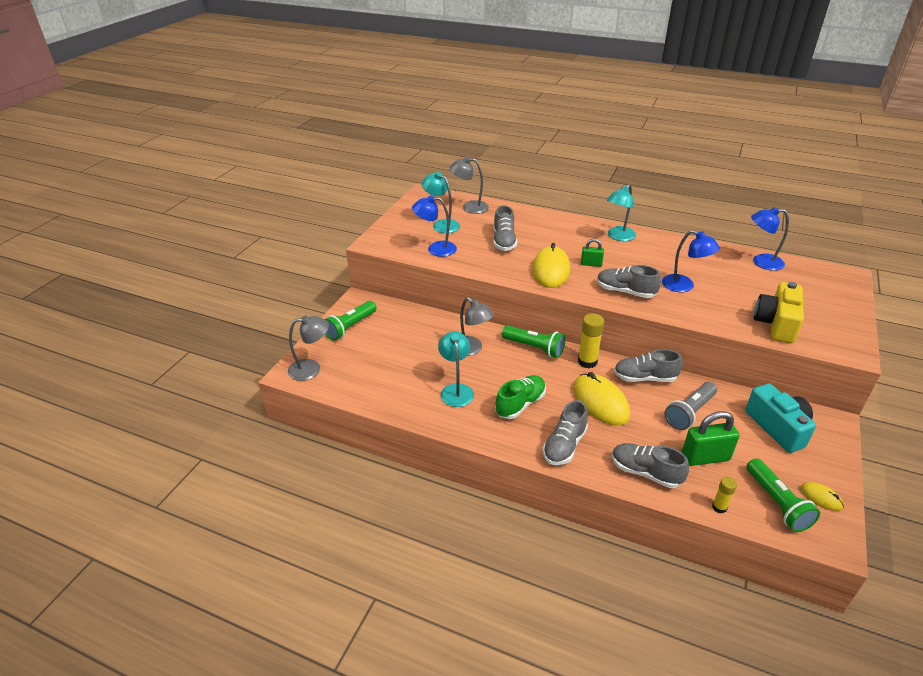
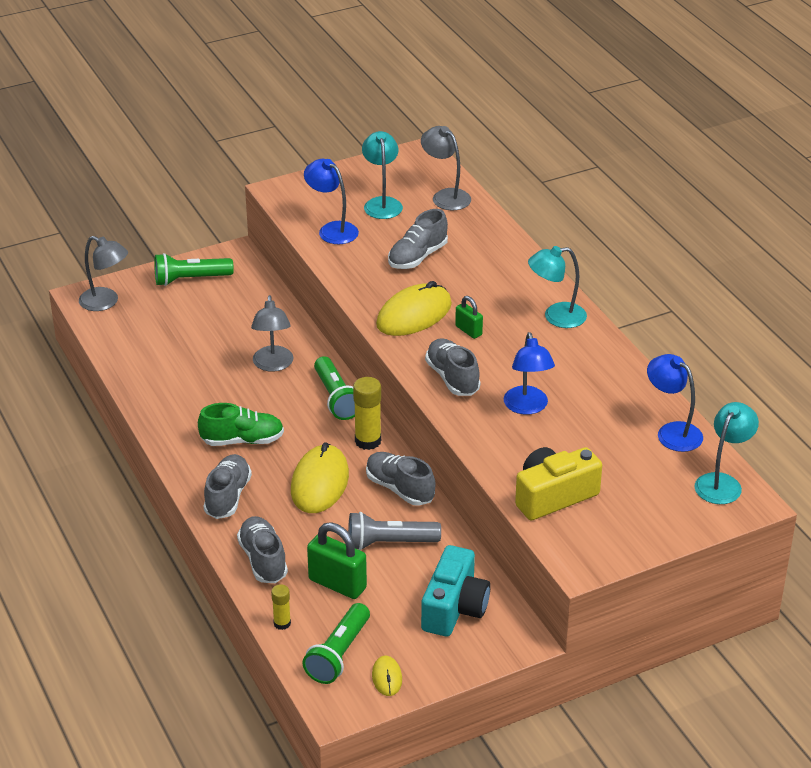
camera: 40 degrees right, 0 degrees up
turquoise lamp [438,331,474,407] -> turquoise lamp moved to [695,402,759,504]
grey shoe [543,400,588,465] -> grey shoe turned 120 degrees clockwise [204,454,252,519]

